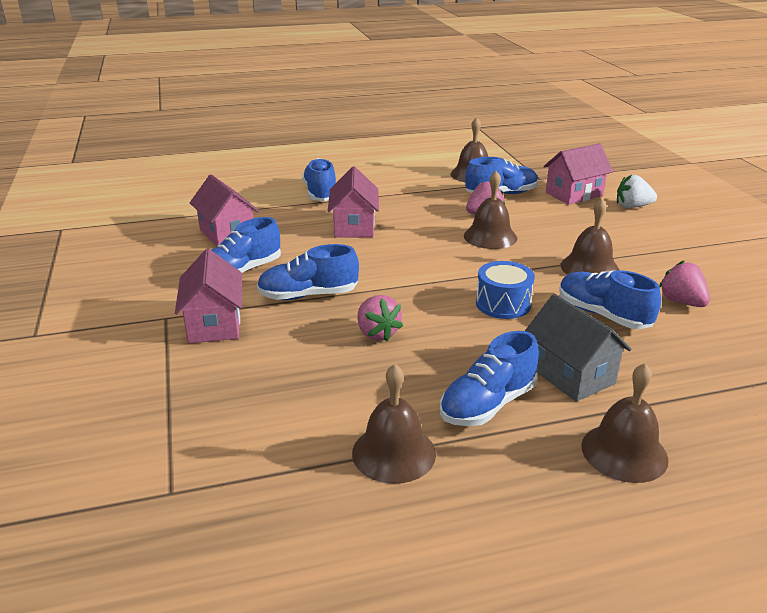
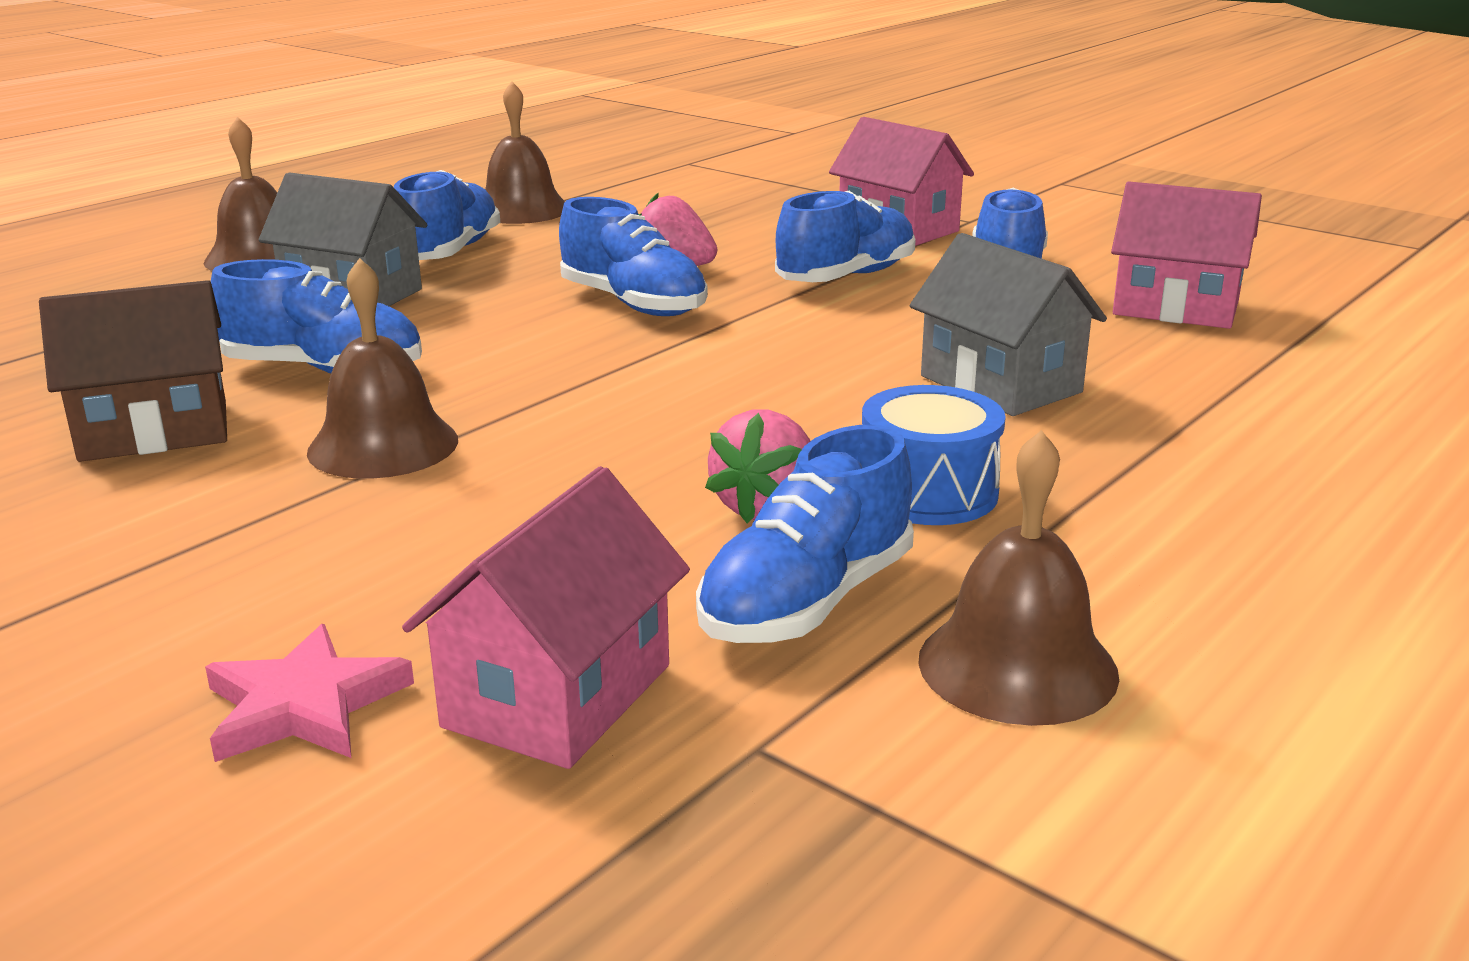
camera: 145 degrees right, 5 degrees down
blue shoe [302,158,336,201] -> blue shoe moved to [559,197,708,316]
pink house [328,166,379,238] -> grey house [910,233,1107,416]
brown bell [464,171,517,249] -> none
blue drum [476,261,535,319] -> blue drum moved to [862,385,1006,525]
white strawberry [617,175,657,208] -> pink star [205,624,414,762]
pink strawberry [659,260,710,307] -> brown house [39,280,227,462]

